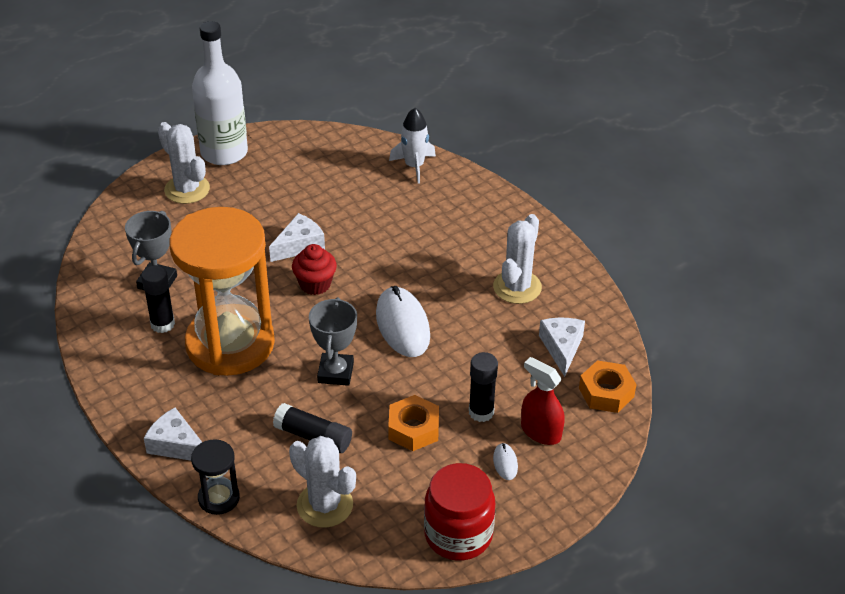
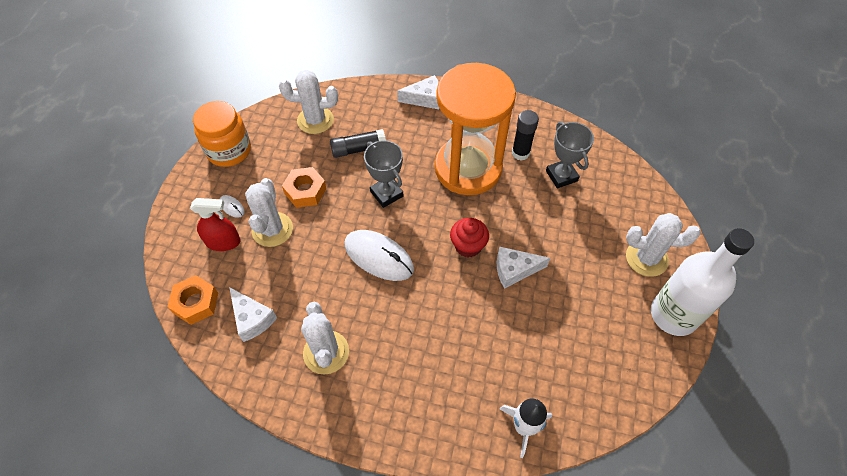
camera: 140 degrees right, 15 degrees up
black hourglass [191,439,240,515] -> none
white cheese [269,213,325,262] -> white cheese turned 75 degrees clockwise [497,246,550,289]
red jar [424,463,495,561] -> orange jar [193,101,251,167]
black glue stick [469,352,498,422] -> white cactus [245,178,293,247]

